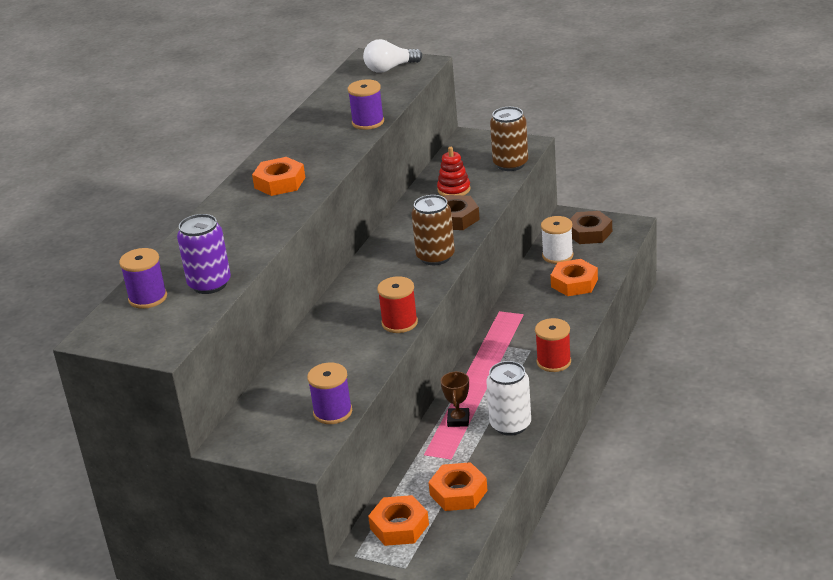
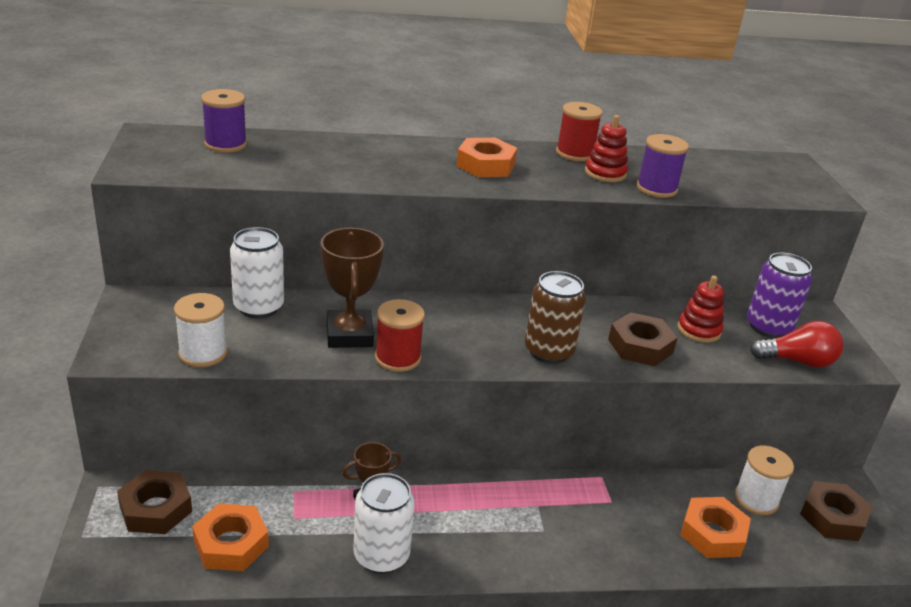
camera: 55 degrees right, 0 degrees up
purple can [177,214,231,294] -> purple can moved to [747,252,812,338]
purple spool [307,363,352,424] -> white spool [174,293,228,367]
white light bulb [363,39,422,73] -> none
orange nut [368,495,429,546] -> brown nut [117,470,192,534]
brown can [490,107,528,171] -> red light bulb [750,321,844,368]
red spool [535,318,571,372] -> red spool moved to [556,102,603,161]
none -> white can [230,227,284,318]
none -> brown trophy [321,228,384,348]
none -> red stacking toy [585,115,628,182]

